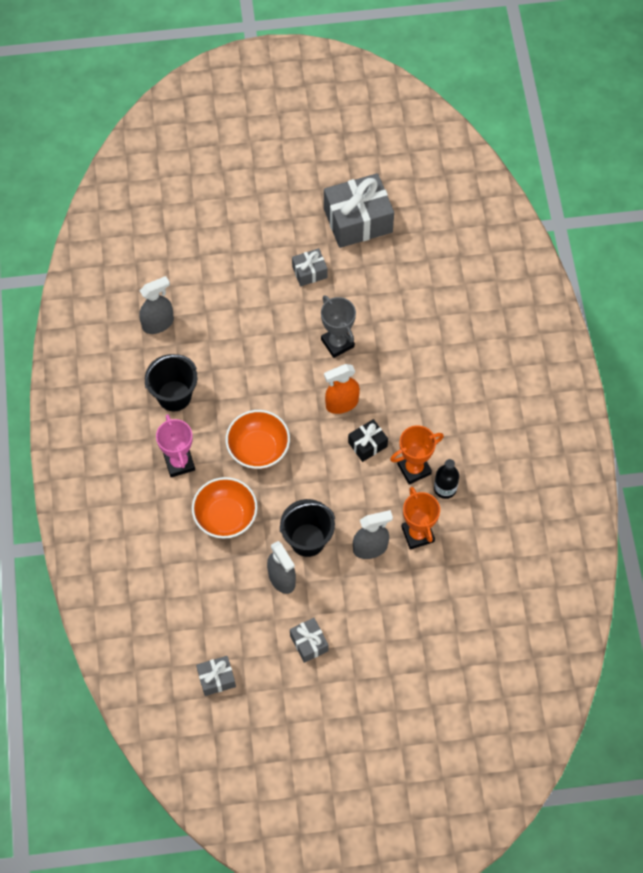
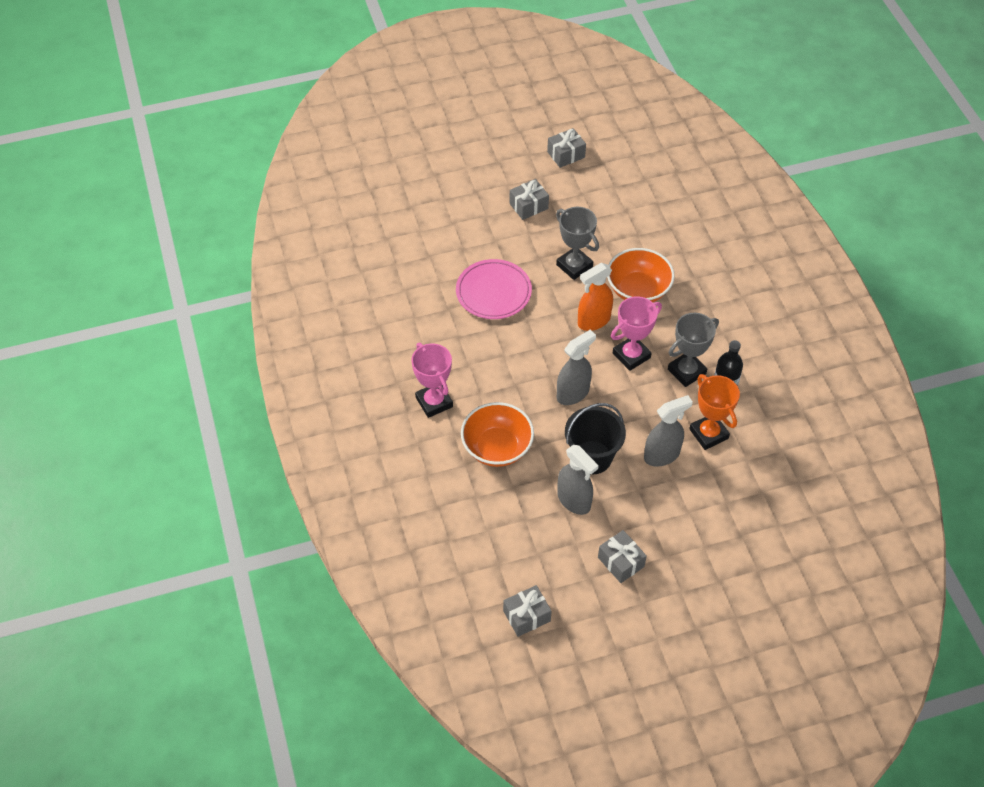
camera: 10 degrees left, 10 degrees down
grey spray bottle [139,276,174,334] -> grey spray bottle moved to [557,330,596,405]
black bucket [145,354,198,411] -> none
orange bowl [226,410,290,469] -> orange bowl moved to [607,248,675,302]
grey gift [324,173,394,248] -> grey gift [547,128,586,168], size x0.50
black gift [348,419,388,462] -> pink trophy [611,296,662,371]
orange trophy [390,425,444,485] -> grey trophy [668,313,719,387]
none -> pink plate [456,259,532,319]

